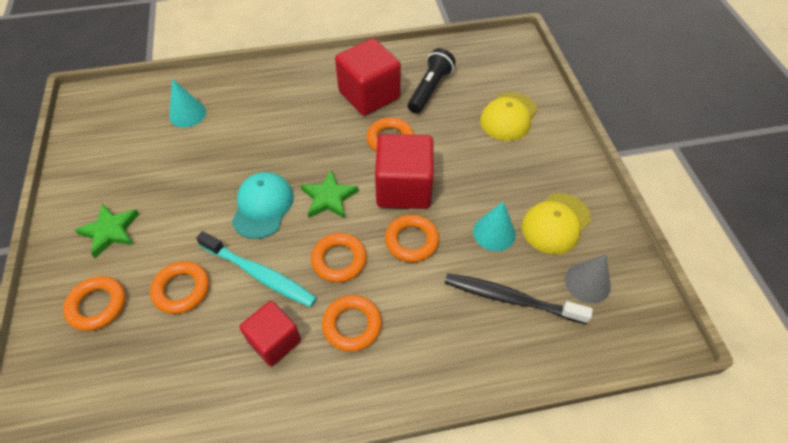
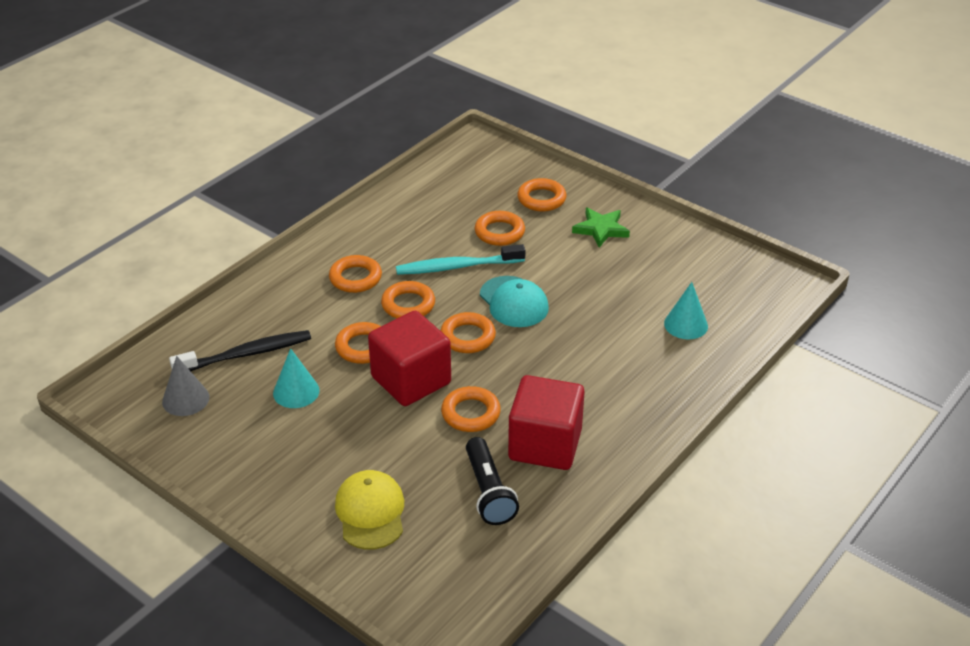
camera: 140 degrees right, 15 degrees down
red cube [240,301,301,366] -> none
green star [301,170,359,219] -> orange ring [440,312,496,353]
yellow cap [522,193,591,254] -> none

